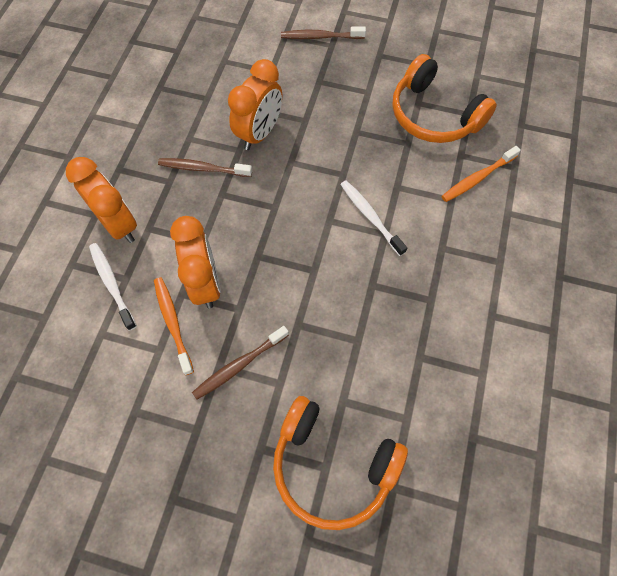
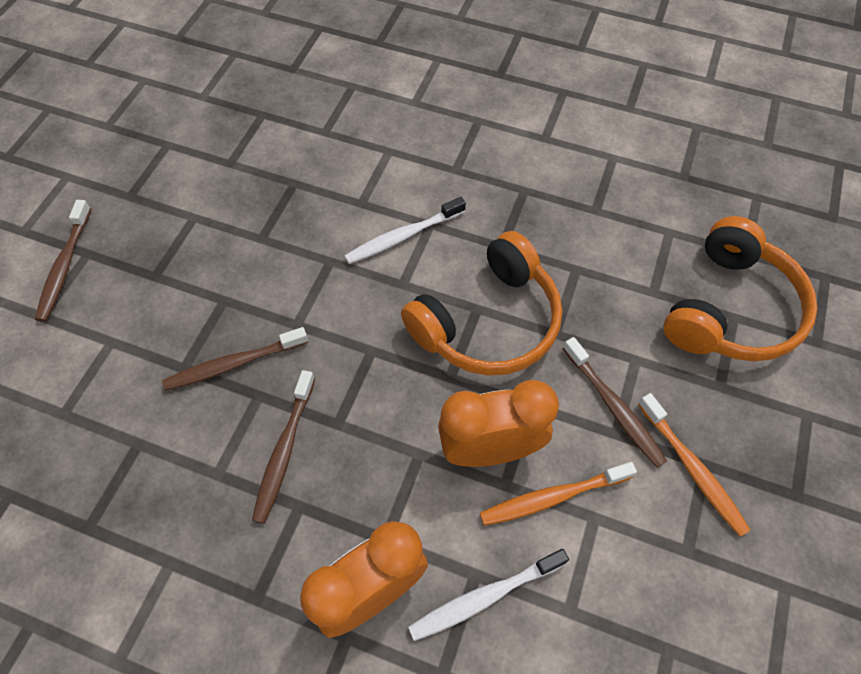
camera: 85 degrees left, 5 degrees down
orange clock [228,59,282,150] -> brown toothbrush [162,327,308,391]
orange headphones [392,54,497,143] -> orange headphones moved to [401,231,562,376]
orange toothbrush [442,146,521,202] -> orange toothbrush moved to [638,393,750,537]

